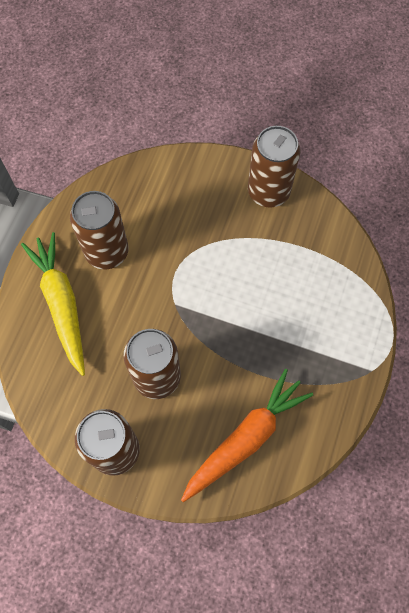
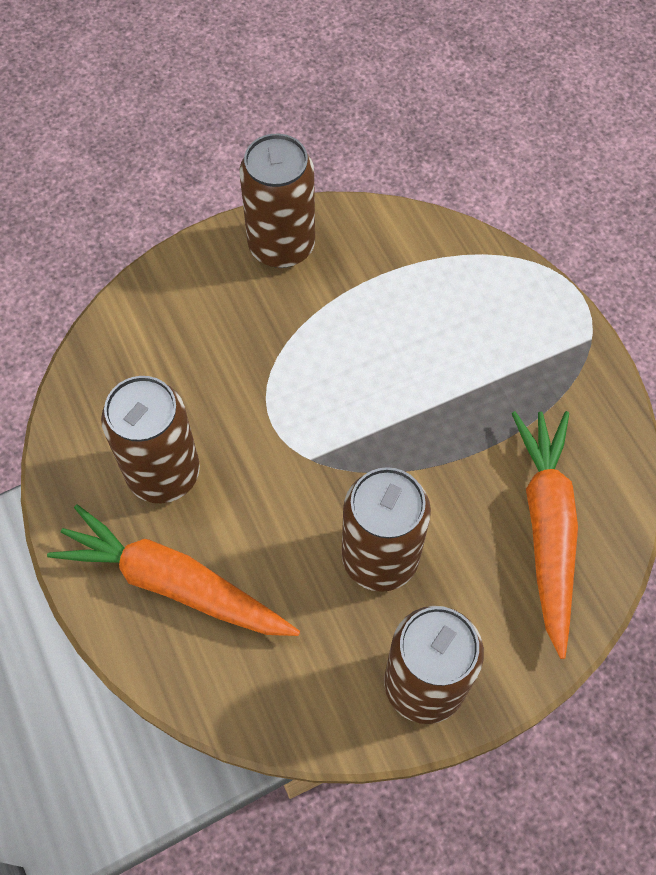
camera: 45 degrees left, 5 degrees down
yellow carrot [21,232,85,376] -> orange carrot [47,505,300,636]

